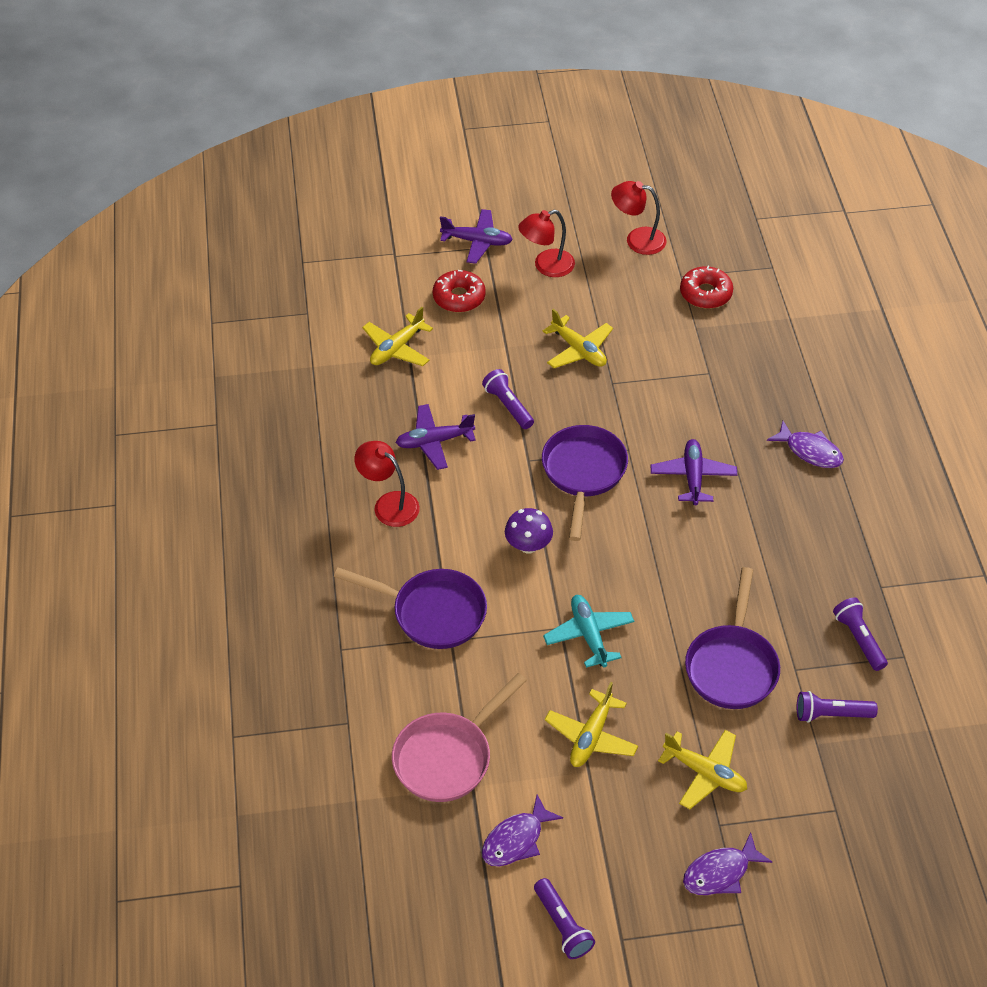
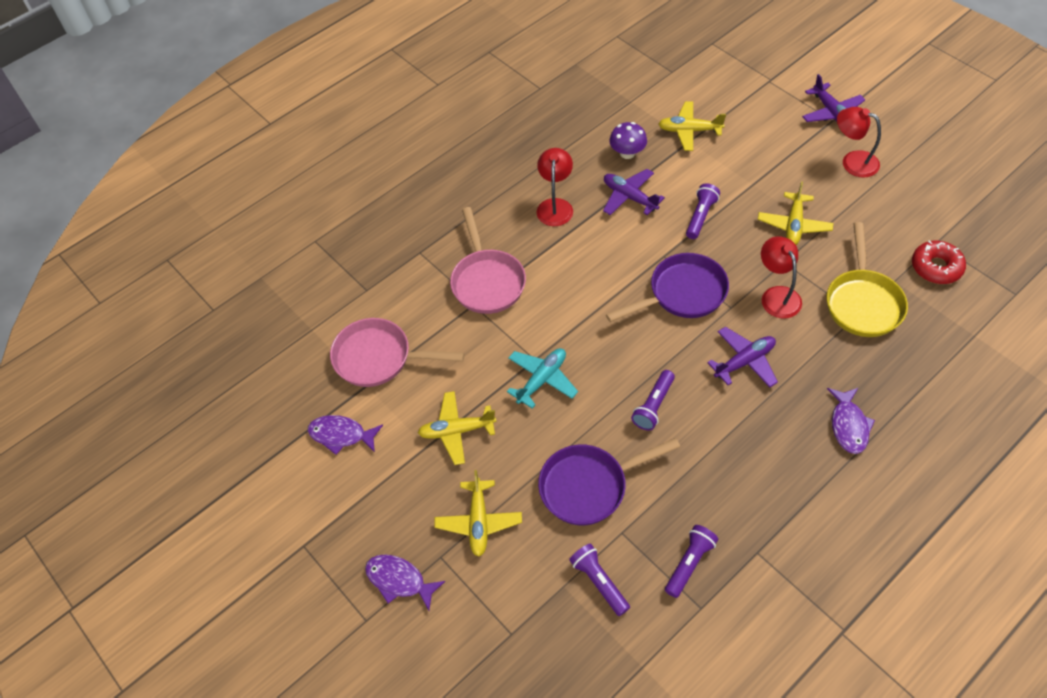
camera: 60 degrees right, 5 degrees up
purple pan [334,568,487,649] -> pink pan [450,207,526,314]
red donut [433,270,486,313] -> none
purple mushroom [505,508,553,553] -> purple mushroom moved to [609,122,647,159]
purple flashlight [534,878,595,959] -> purple flashlight moved to [631,370,675,430]
red lamp [611,181,667,255] -> red lamp moved to [761,236,802,318]
none -> yellow pan [827,222,908,337]

